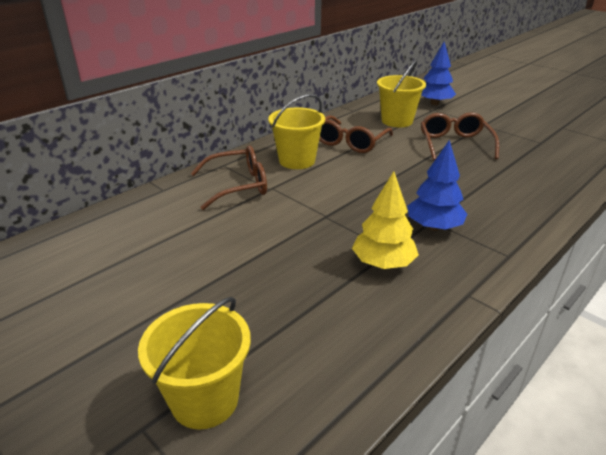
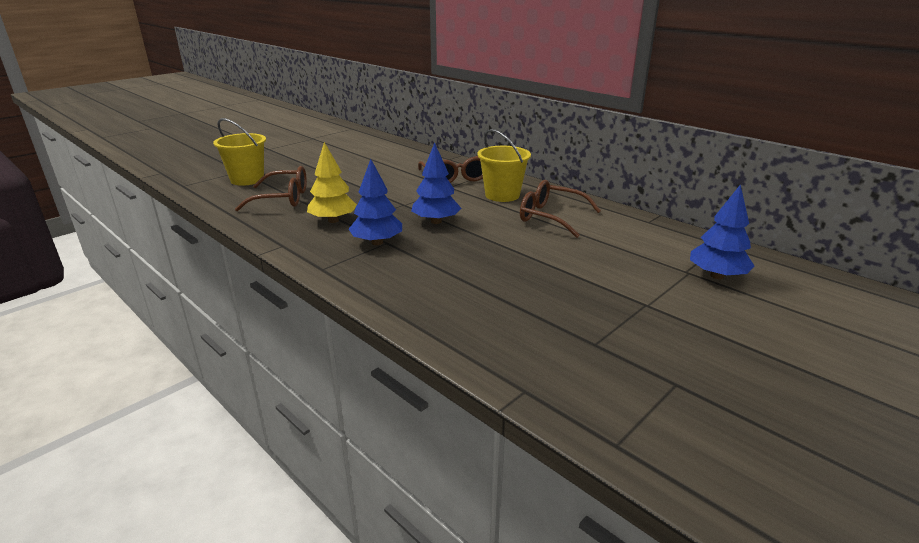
camera: 90 degrees right, 5 degrees down
yellow bucket [377,60,426,127] -> none
brown glasses [421,112,499,160] -> brown glasses moved to [235,166,307,211]
none -> blue tree [411,142,461,224]

